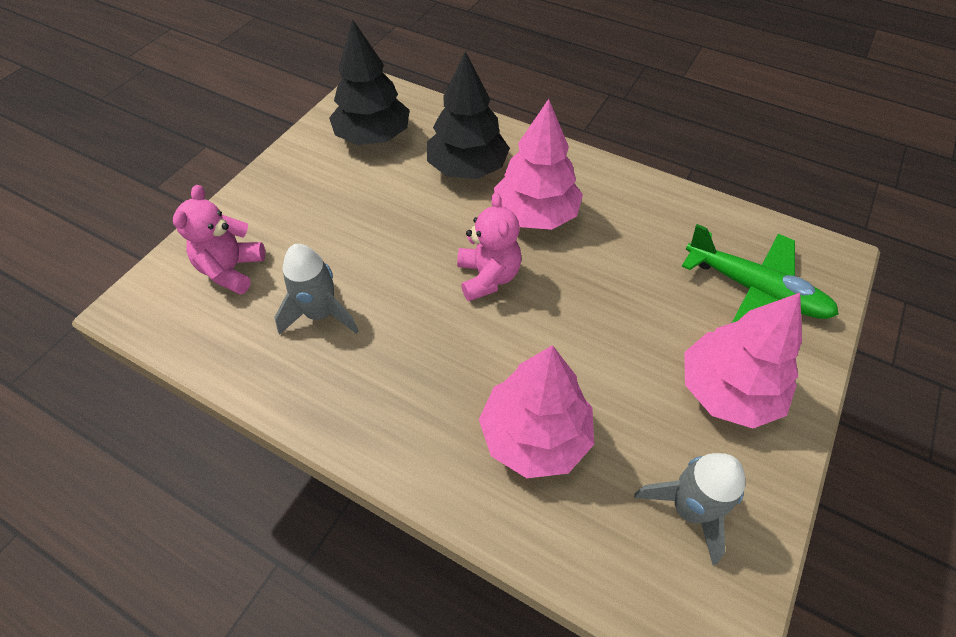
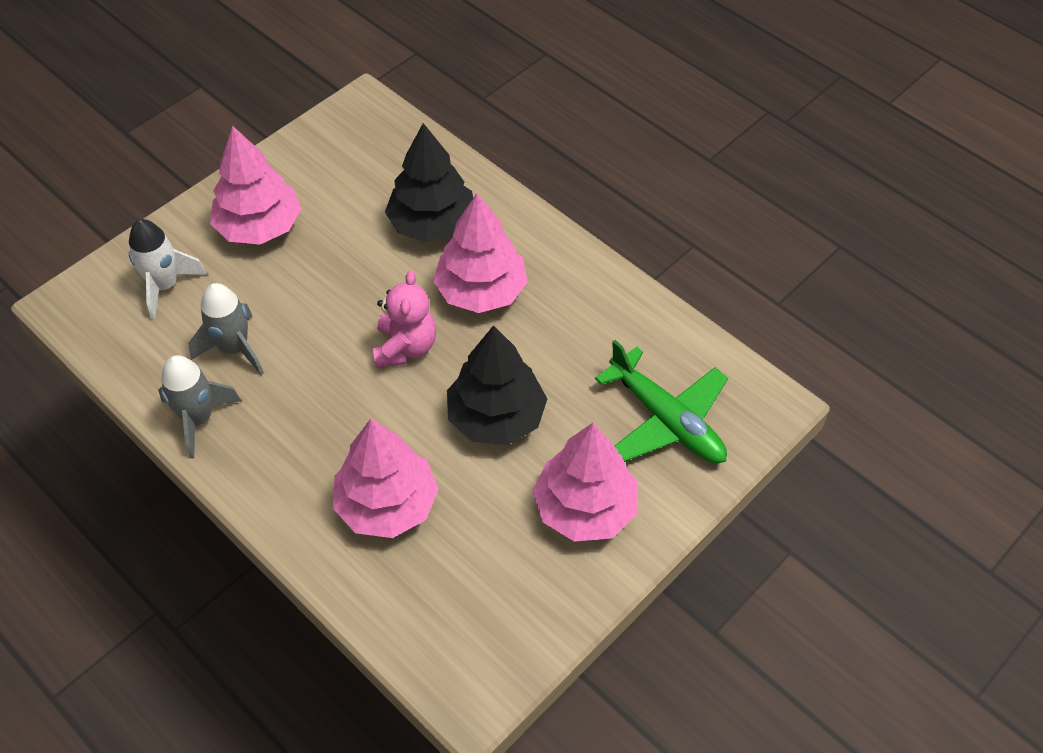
camera: 15 degrees right, 0 degrees up
pink teddy bear [173,185,265,294] -> white rocket [129,219,207,320]
black tree [329,19,410,145] -> black tree moved to [447,325,547,445]
grey rocket [634,453,745,565] -> grey rocket moved to [158,355,241,459]
none -> pink tree [210,126,301,245]

